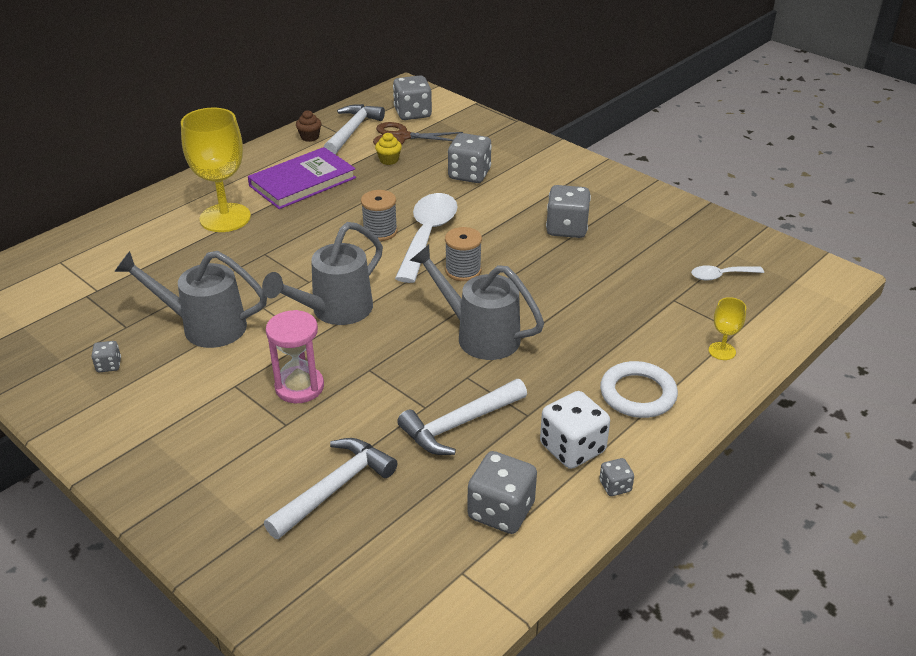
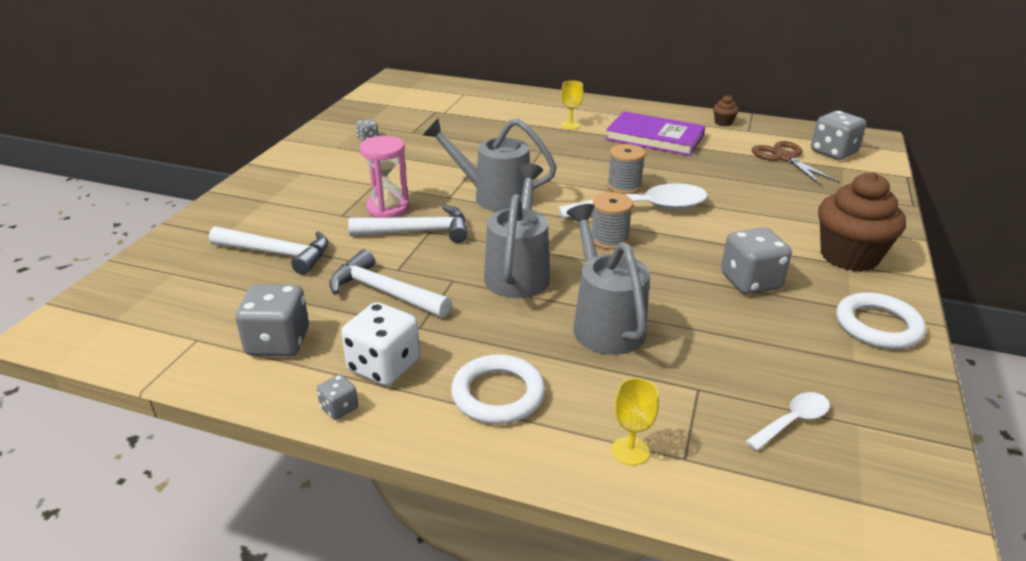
camera: 65 degrees right, 5 degrees down
grey watering can [114,251,267,348] -> grey watering can moved to [567,204,650,355]
yellow goblet [181,108,251,232] -> yellow goblet [561,81,584,129], size x0.45
white hammer [324,104,385,154] -> white hammer moved to [348,205,468,243]
yellow cupcake [375,133,402,165] -> none
grey dice [448,133,492,183] -> none
white spoon [691,265,764,281] -> white spoon turned 90 degrees clockwise [746,392,830,451]
none -> brown cupcake [818,172,906,272]
none -> white ring [836,292,926,349]

